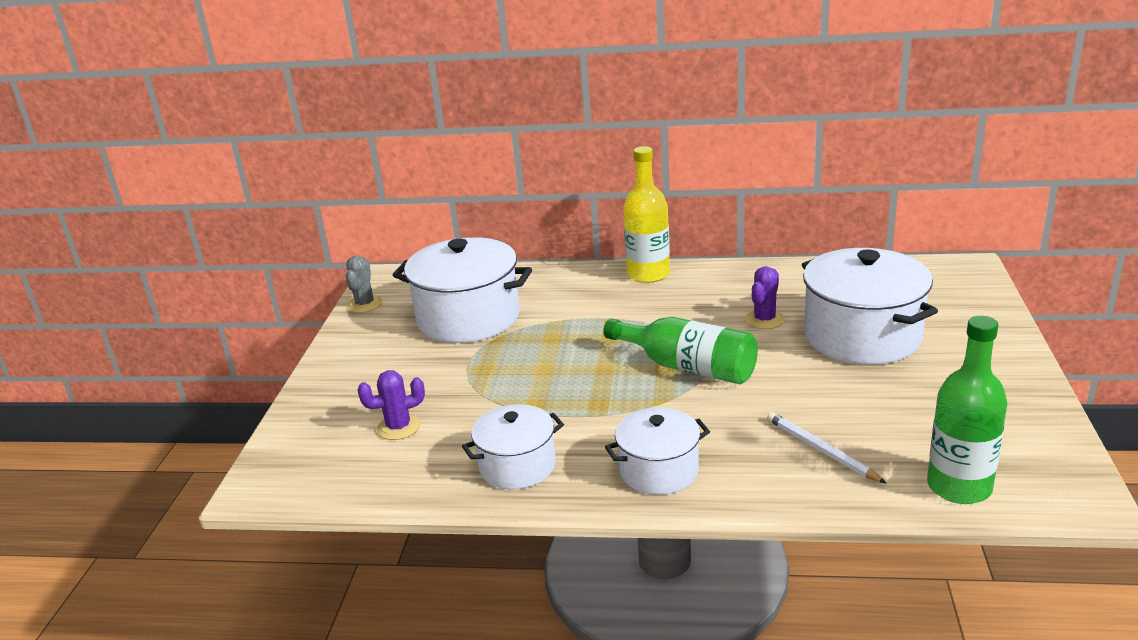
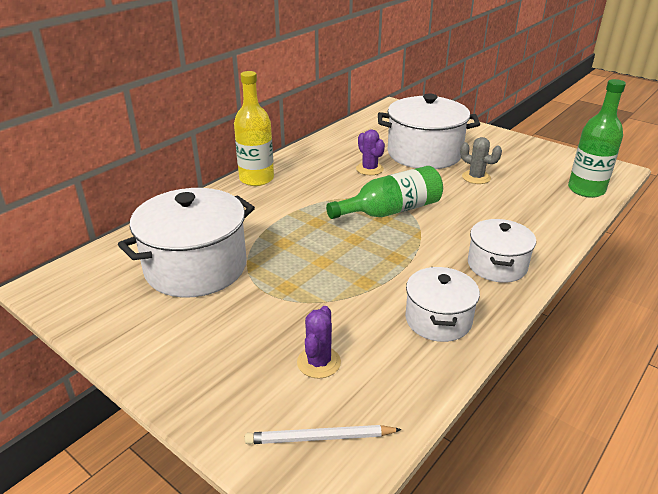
camera: 60 degrees left, 5 degrees up
grey cactus [346,255,382,313] -> grey cactus moved to [460,137,502,184]
white pencil [767,412,886,483] -> white pencil moved to [245,425,402,444]

